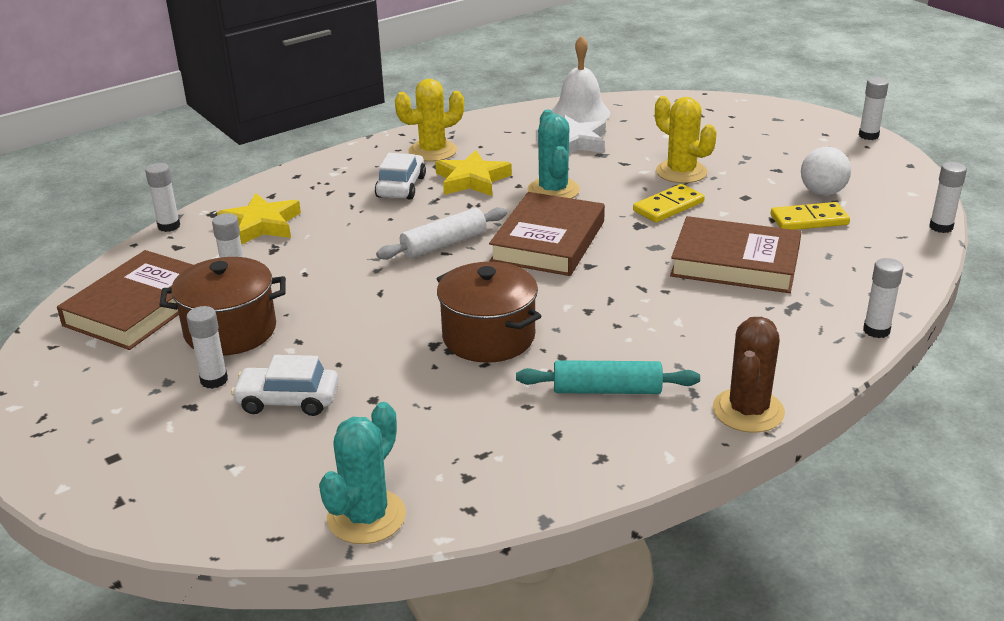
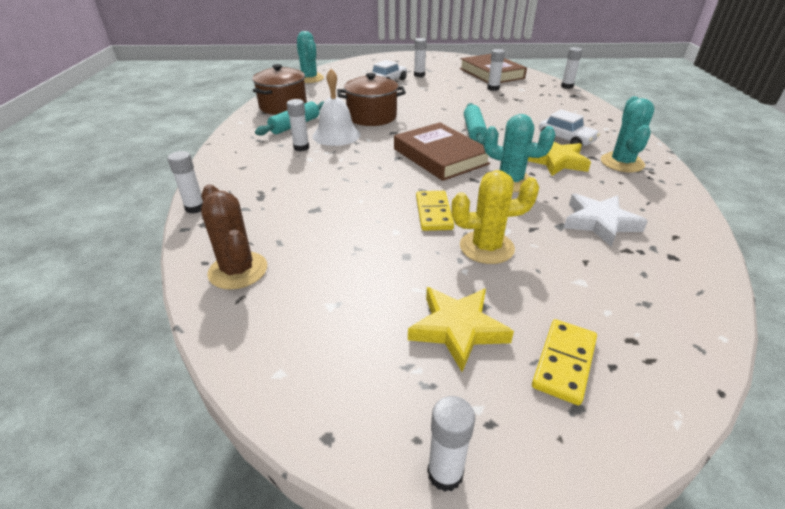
camera: 125 degrees right, 5 degrees up
brown pot [159,257,286,356] -> brown pot moved to [252,64,307,115]
yellow star [217,193,301,245] -> yellow star moved to [408,287,514,372]
white rolling pin [376,207,507,260] -> turquoise rolling pin [464,103,487,145]
yellow cactus [395,79,464,162] -> turquoise cactus [601,96,654,172]
white bell [551,35,610,123] -> white bell moved to [312,69,361,146]
brown book [670,216,801,293] -> none
brown cactus [713,317,785,433] -> brown cactus moved to [201,184,267,290]
yellow domino [771,202,850,230] -> yellow domino moved to [532,319,597,405]
white ball [801,147,851,196] -> none
white glue stick [929,162,967,233] -> white glue stick moved to [287,99,309,151]

